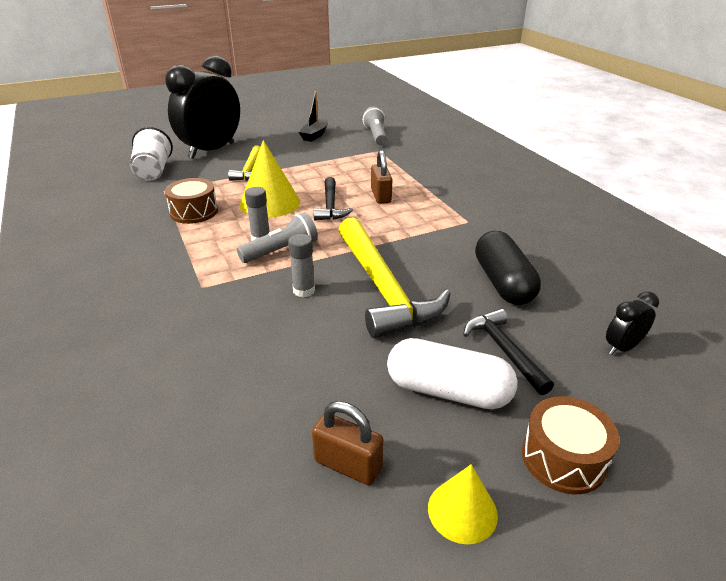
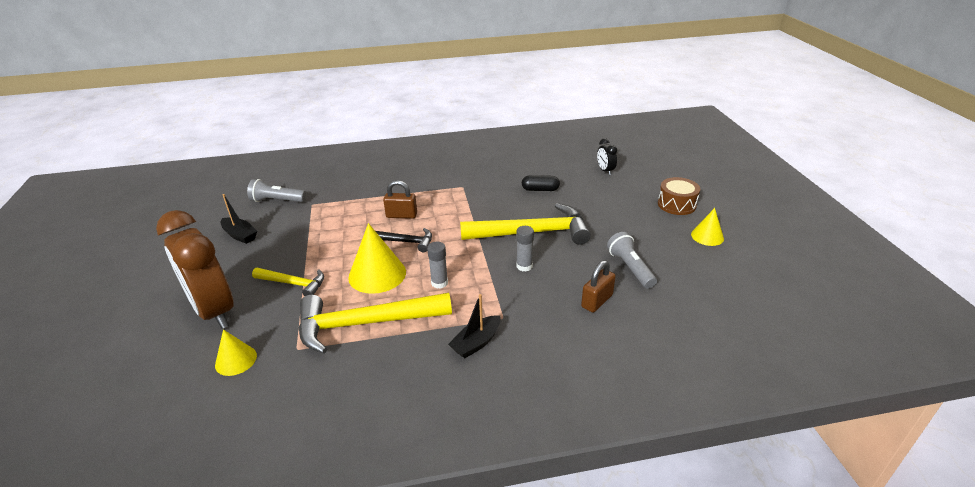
camera: 75 degrees left, 0 degrees up
white cup [130,127,173,181] -> yellow cone [215,329,257,376]
black clock [165,56,240,159] -> brown clock [156,210,234,329]
brown drum [165,178,218,224] -> yellow hammer [299,293,452,354]
grey flashlight [237,212,318,263] -> grey flashlight moved to [607,232,657,289]
brown padlock [312,401,384,485] -> brown padlock moved to [581,260,616,313]
white capsule [387,338,518,409] -> none
black hammer [463,309,554,395] -> none
black capsule [475,231,541,305] -> black capsule [522,175,560,191], size x0.61
none -> black boat [448,294,501,358]

